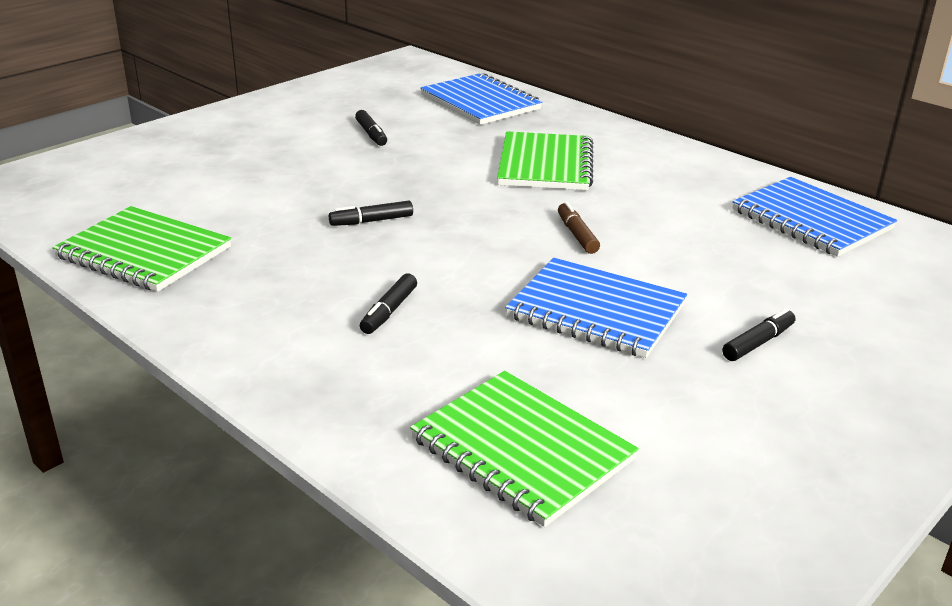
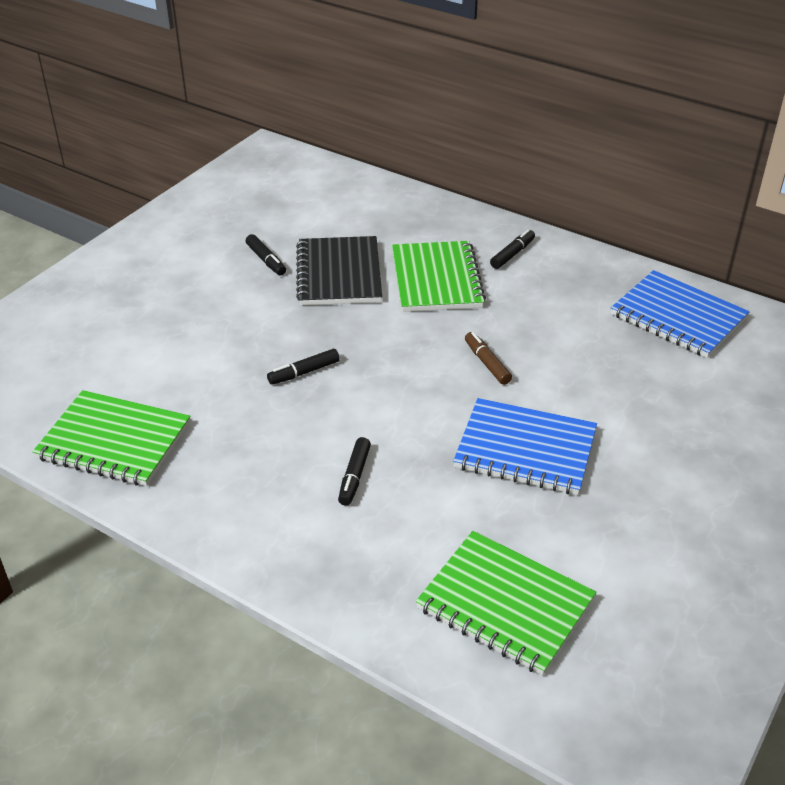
camera: 10 degrees left, 10 degrees up
blue notebook [420,73,542,125] -> none
black marker [722,308,795,361] -> black marker moved to [490,229,535,269]
none -> black notebook [296,236,382,305]

